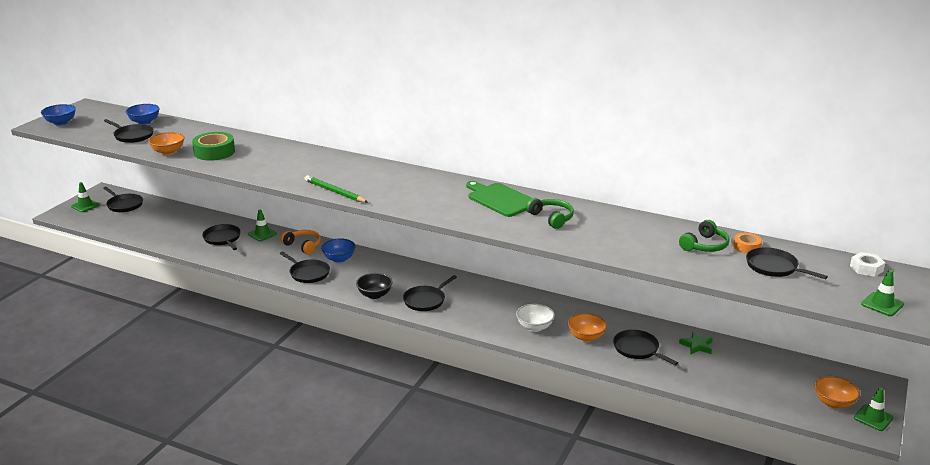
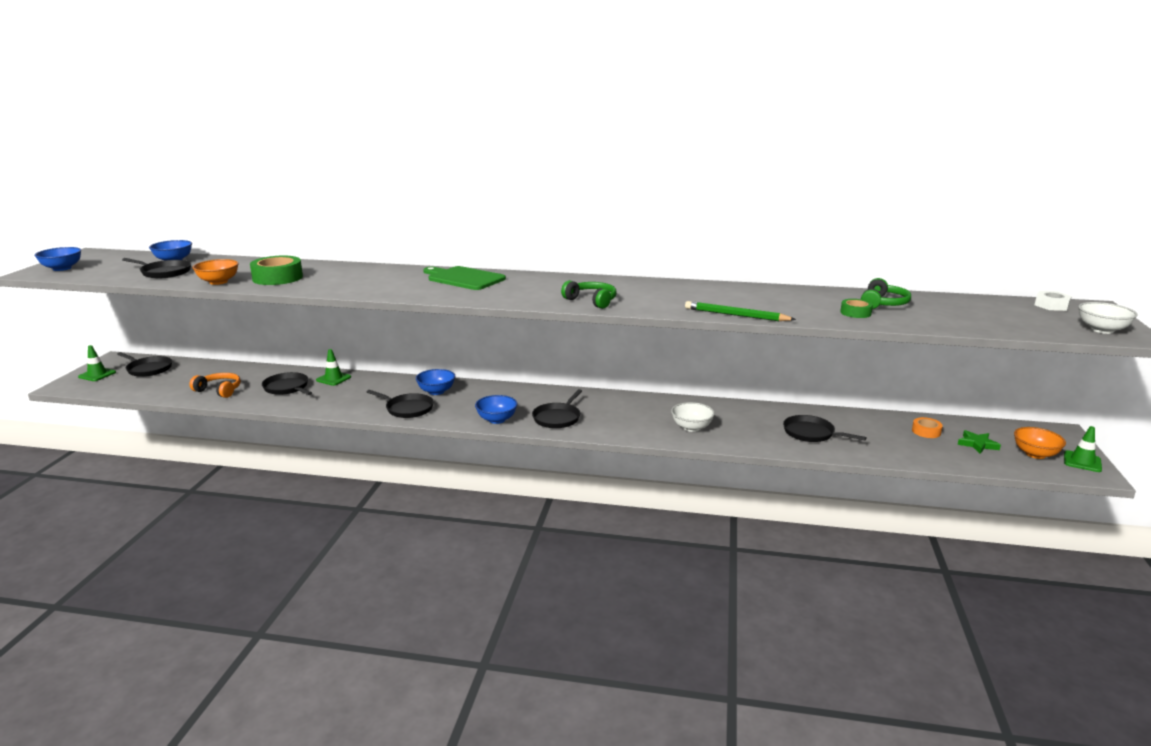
camera: 15 degrees left, 5 degrees down
orange headphones [281,230,321,255] -> orange headphones moved to [189,373,241,398]
green pencil [305,175,368,203] -> green pencil moved to [685,301,796,321]
black bowl [356,273,393,299] -> blue bowl [475,395,517,424]
green cutting board [466,181,532,217] -> green cutting board moved to [423,266,506,290]
green headphones [526,198,574,229] -> green headphones moved to [561,280,617,309]
orange bowl [568,313,607,342] -> none
green star [679,332,713,355] -> green star moved to [958,430,1001,454]
orange tape [733,233,762,253] -> orange tape moved to [912,417,943,438]
black pan [746,247,828,279] -> none
green traffic cone [861,270,904,316] -> white bowl [1078,302,1138,334]
none -> green tape [840,299,873,318]

